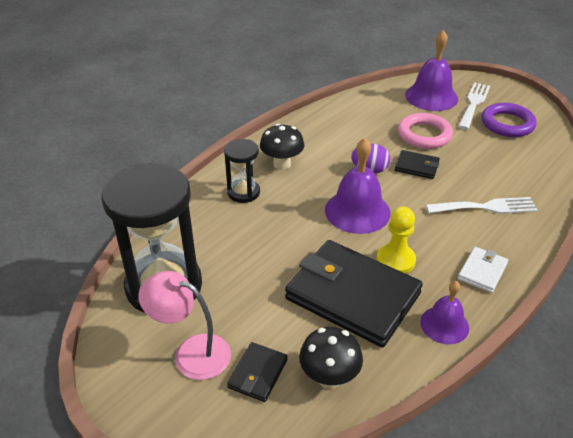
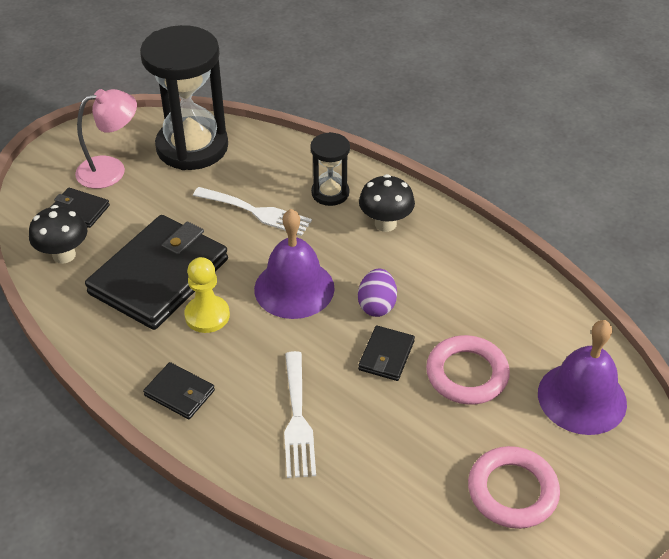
camera: 90 degrees right, 5 degrees up
pink lamp [138,271,231,380] -> pink lamp turned 45 degrees clockwise [75,89,137,189]
purple bell [420,281,469,344] -> none
white fork [458,82,490,130] -> white fork moved to [193,187,312,236]
white wallet [458,247,508,293] -> black wallet [143,362,215,419]
purple ring [481,103,537,137] -> pink ring [468,446,560,529]

